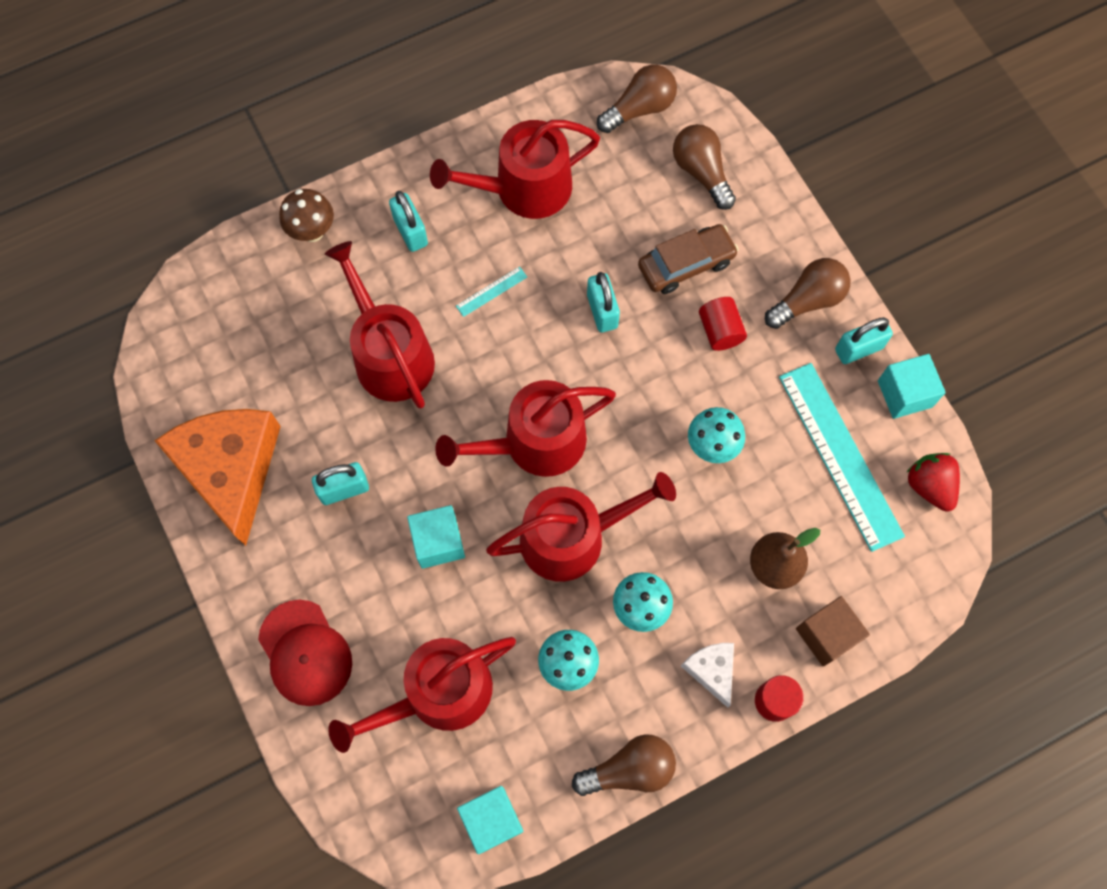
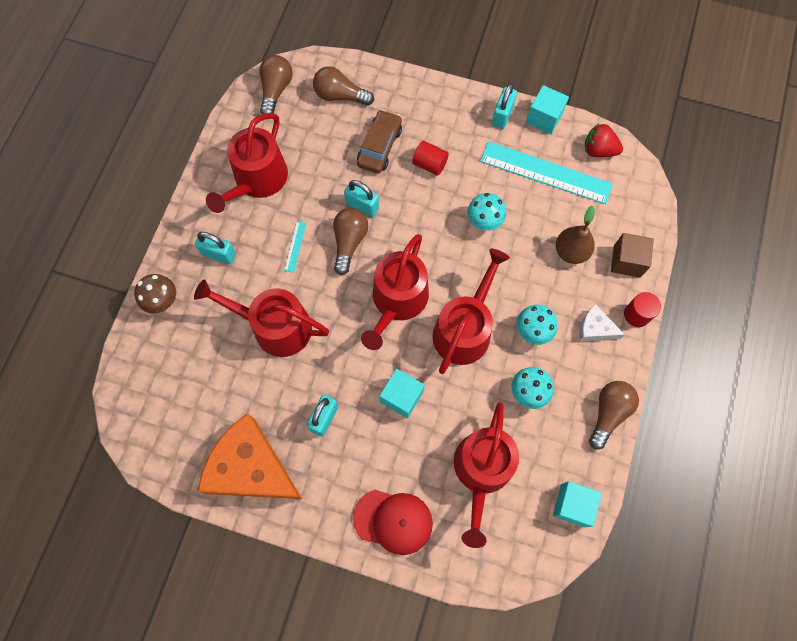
camera: 45 degrees left, 0 degrees up
brown light bulb [765,258,851,329] -> brown light bulb moved to [333,208,368,275]

